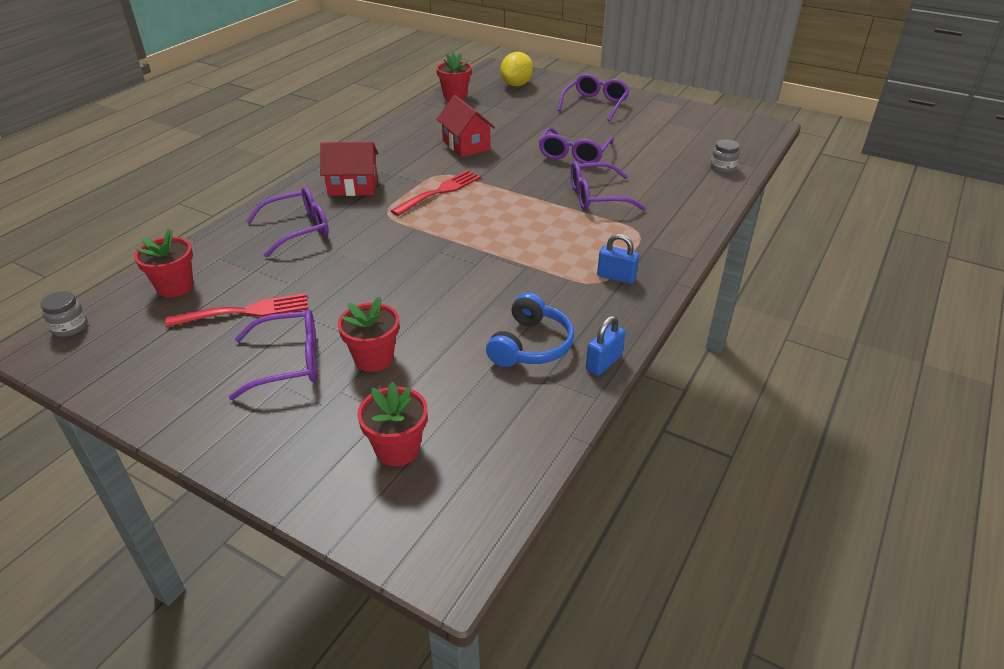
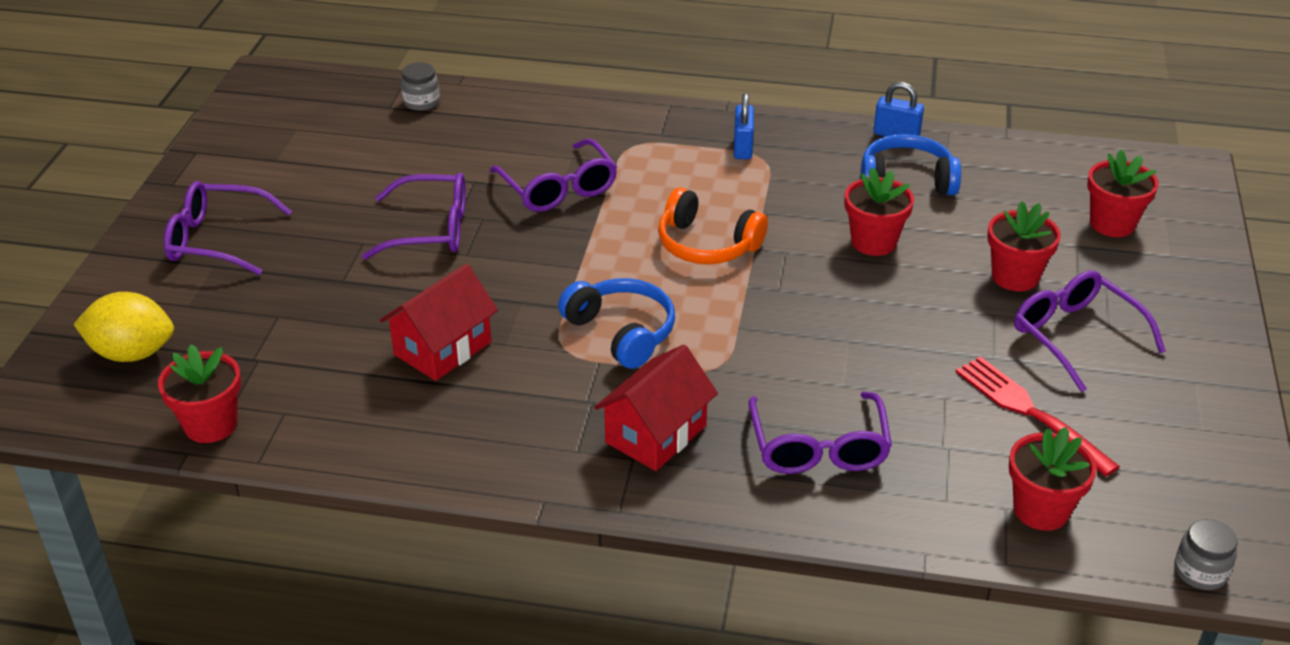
camera: 110 degrees left, 0 degrees up
purple glasses [246,187,329,257] -> purple glasses turned 135 degrees counterclockwise [749,392,892,474]
red house [320,142,378,196] -> red house turned 60 degrees clockwise [594,345,718,471]
red fork [391,170,481,216] -> blue headphones [558,278,675,369]
none -> orange headphones [658,187,768,264]
none -> red flower pot [845,168,914,256]

